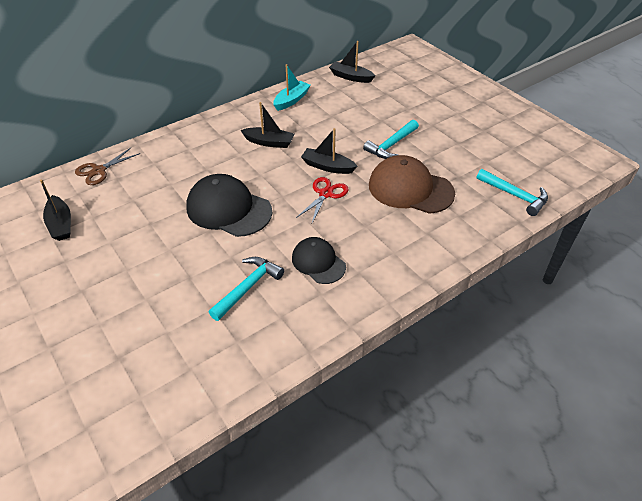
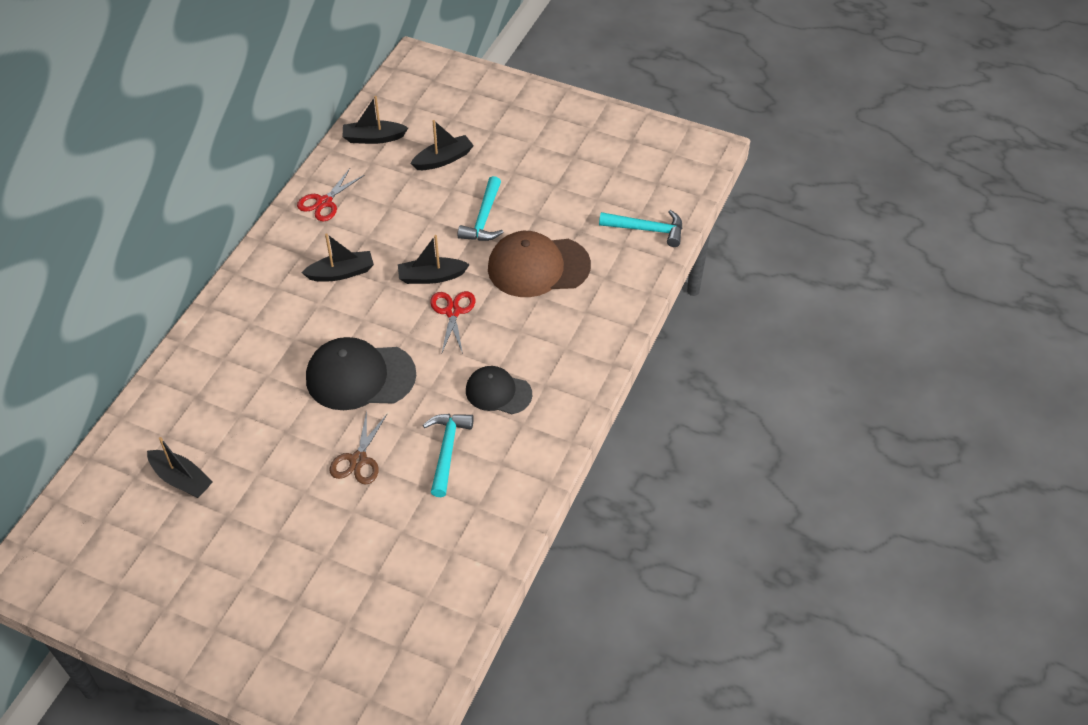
camera: 30 degrees left, 5 degrees up
brown scissors [75,148,140,185] -> brown scissors moved to [329,411,387,484]
turquoise boat [273,64,310,111] -> red scissors [297,169,365,221]
none -> black boat [410,120,474,170]

